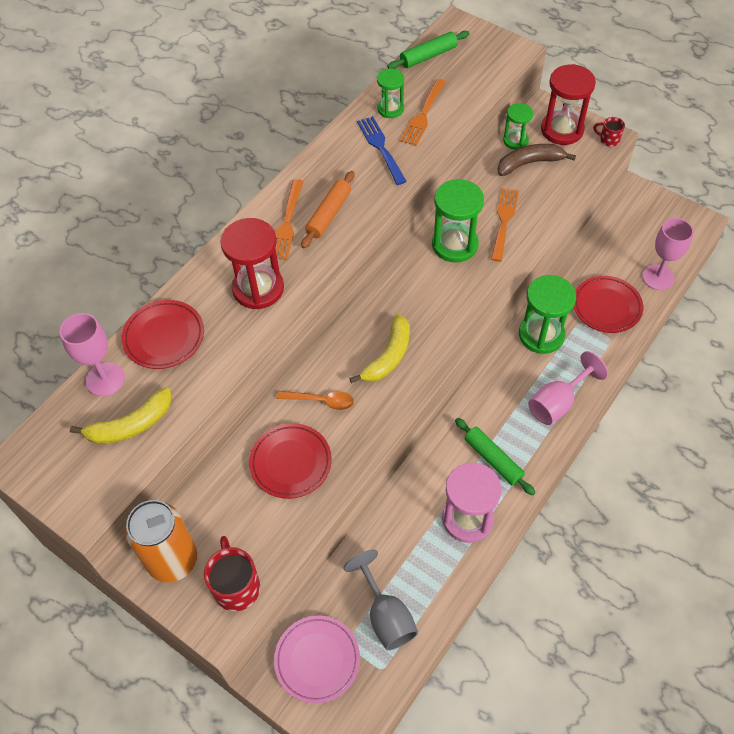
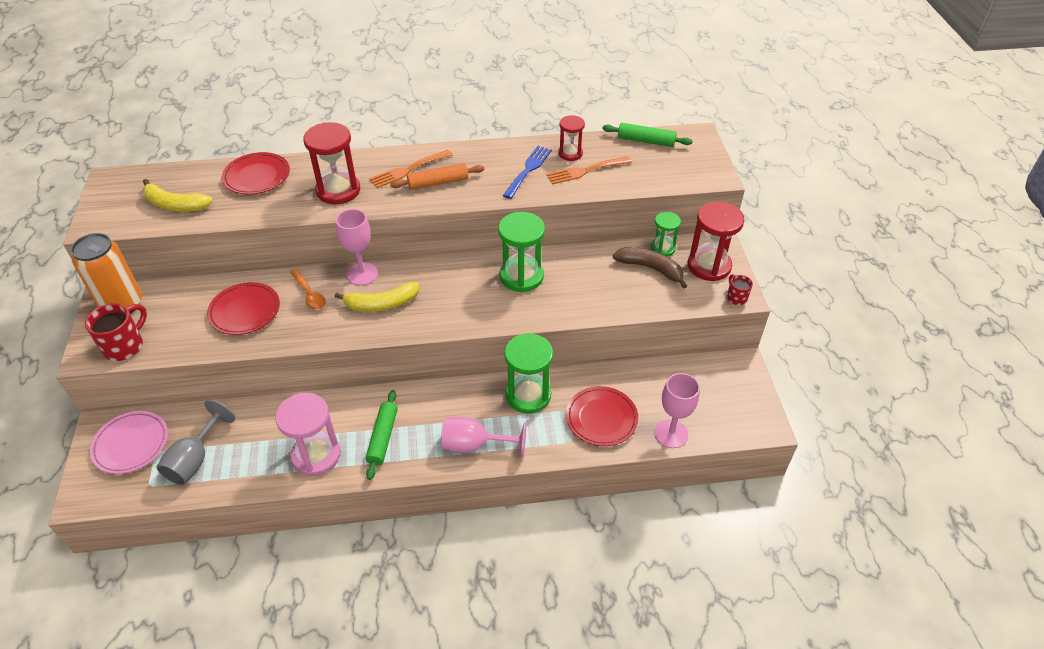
camera: 45 degrees right, 10 degrees down
pink goblet [59,313,125,397] -> pink goblet moved to [336,209,378,286]
green hourglass [377,69,404,118] -> red hourglass [558,115,585,161]
orange fork [491,188,519,262] -> none

